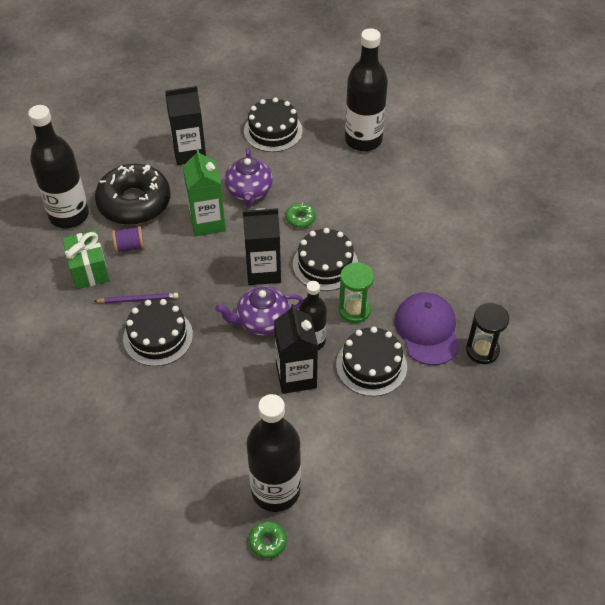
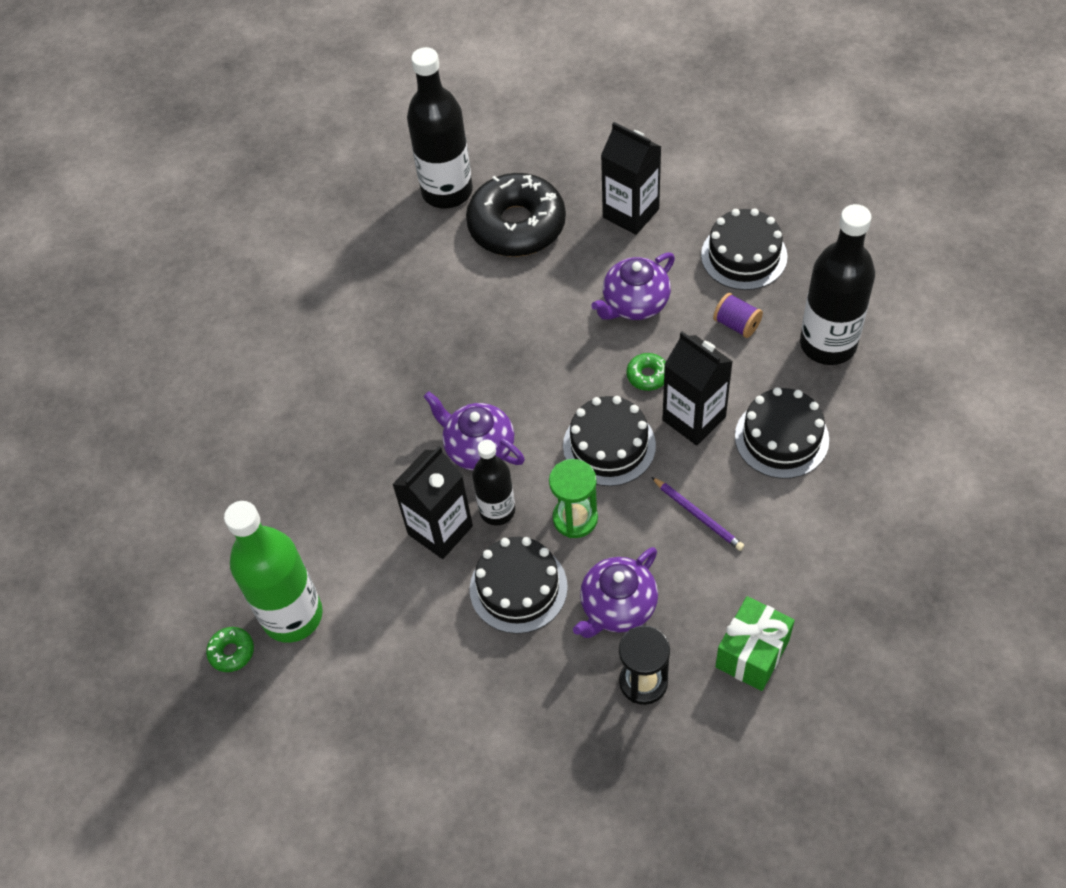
camera: 55 degrees right, 5 degrees up
green gift [62,230,110,290] -> green gift moved to [715,596,795,691]
purple pencil [94,293,178,303] -> purple pencil moved to [651,477,744,551]
purple spool [112,226,145,253] -> purple spool moved to [713,293,763,338]
black cake [123,299,193,366] -> black cake moved to [735,387,829,479]
green carton [183,148,226,237] -> none
black carton [243,208,281,285] -> black carton moved to [662,332,733,446]
black bottle [247,394,301,512] -> green bottle [224,501,323,643]
purple cap [395,292,460,365] -> purple teapot [573,547,658,638]

